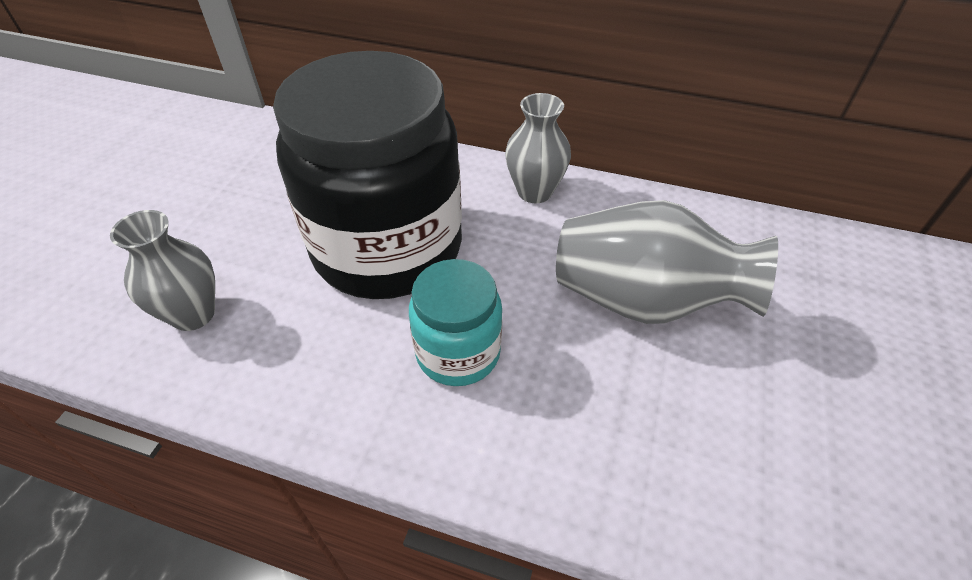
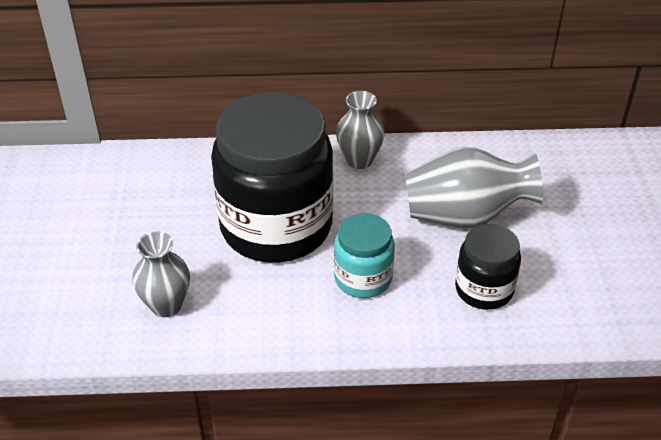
camera: 20 degrees left, 5 degrees down
none -> black jar [455,224,521,310]

